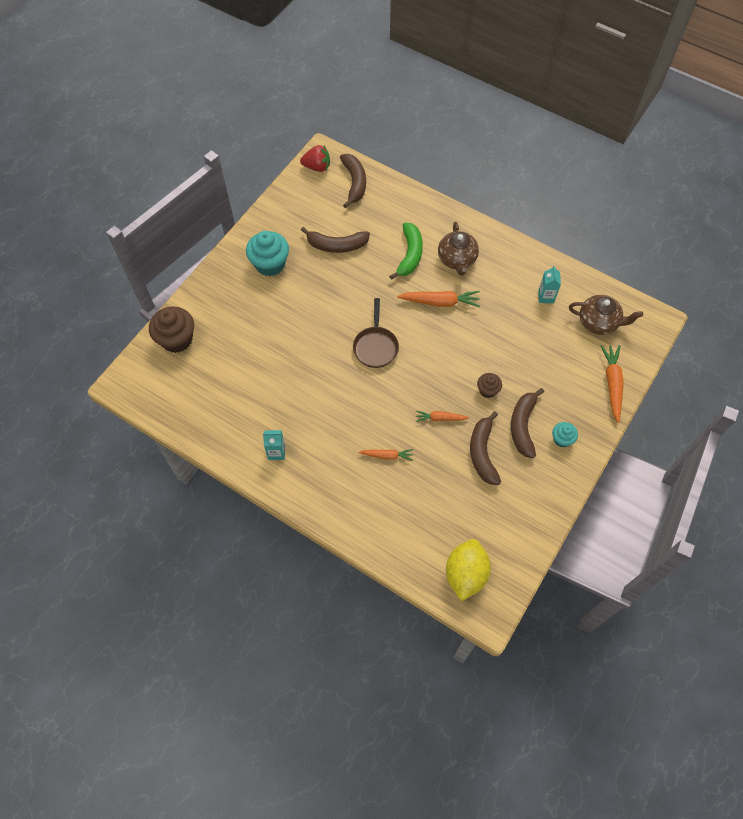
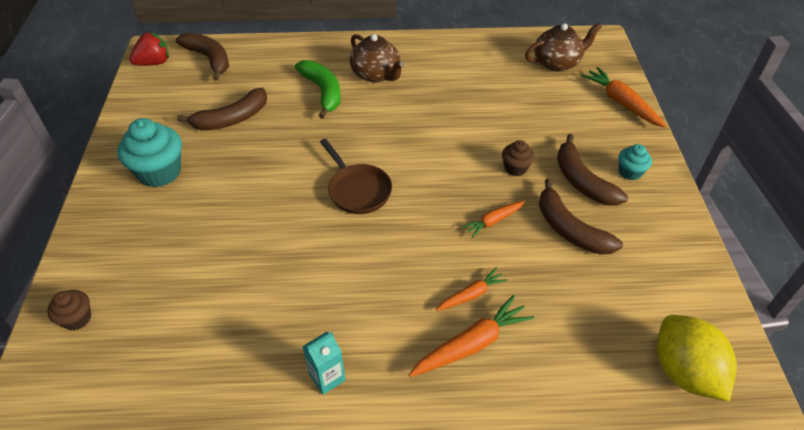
camera: 35 degrees left, 15 degrees down
brown cupcake [149,307,194,353] -> brown cupcake [47,290,91,330], size x0.54
orange carrot [397,291,480,307] -> orange carrot moved to [409,295,534,377]
turquoise carton [538,266,561,304] -> none

